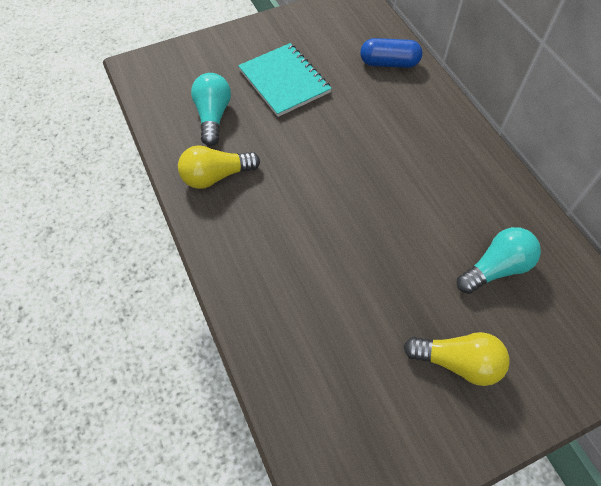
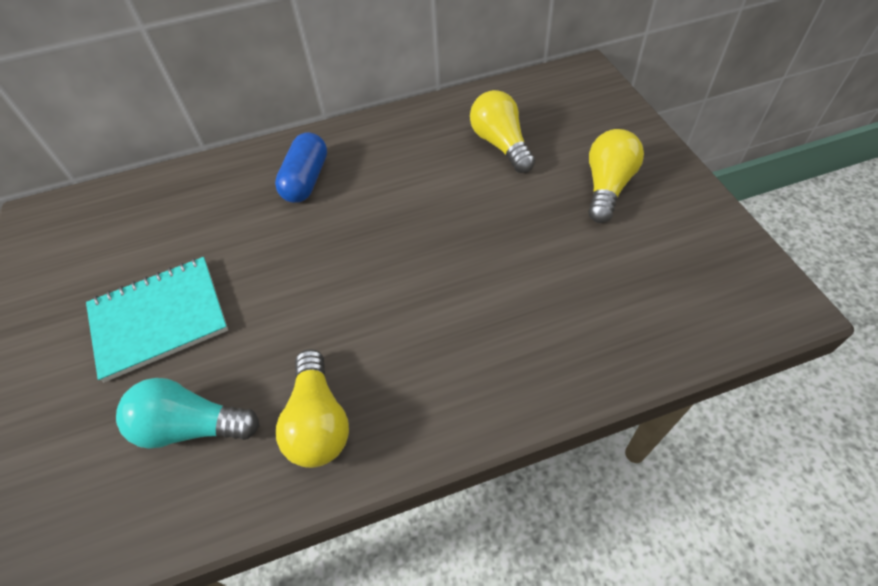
camera: 80 degrees left, 5 degrees down
blue capsule [360,38,422,68] -> blue capsule moved to [275,132,327,203]
turquoise light bulb [457,227,541,294] -> yellow light bulb [470,90,535,173]

